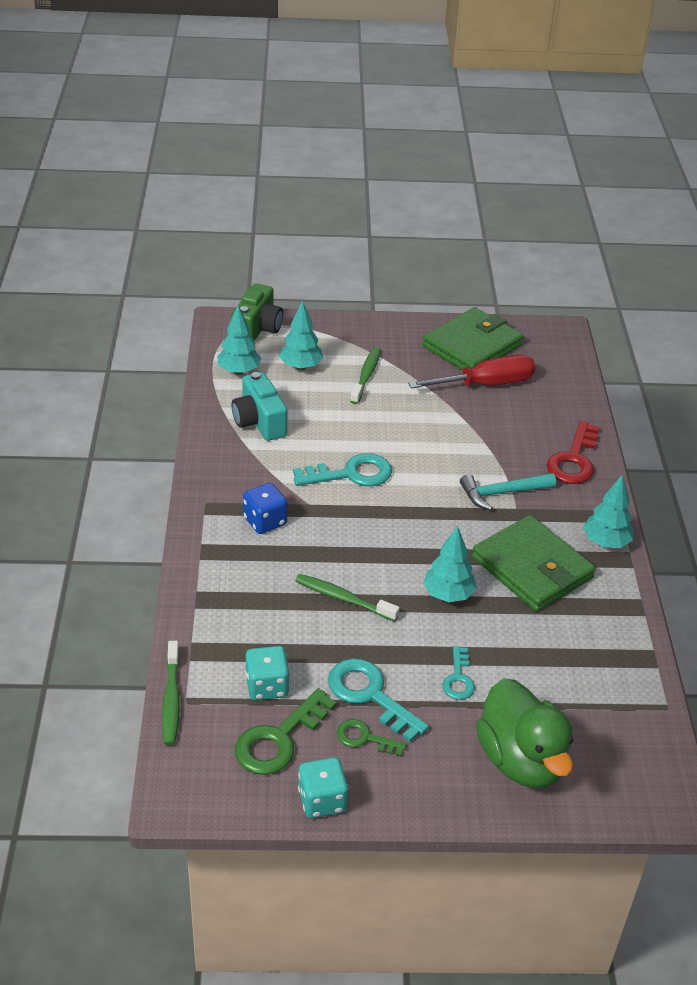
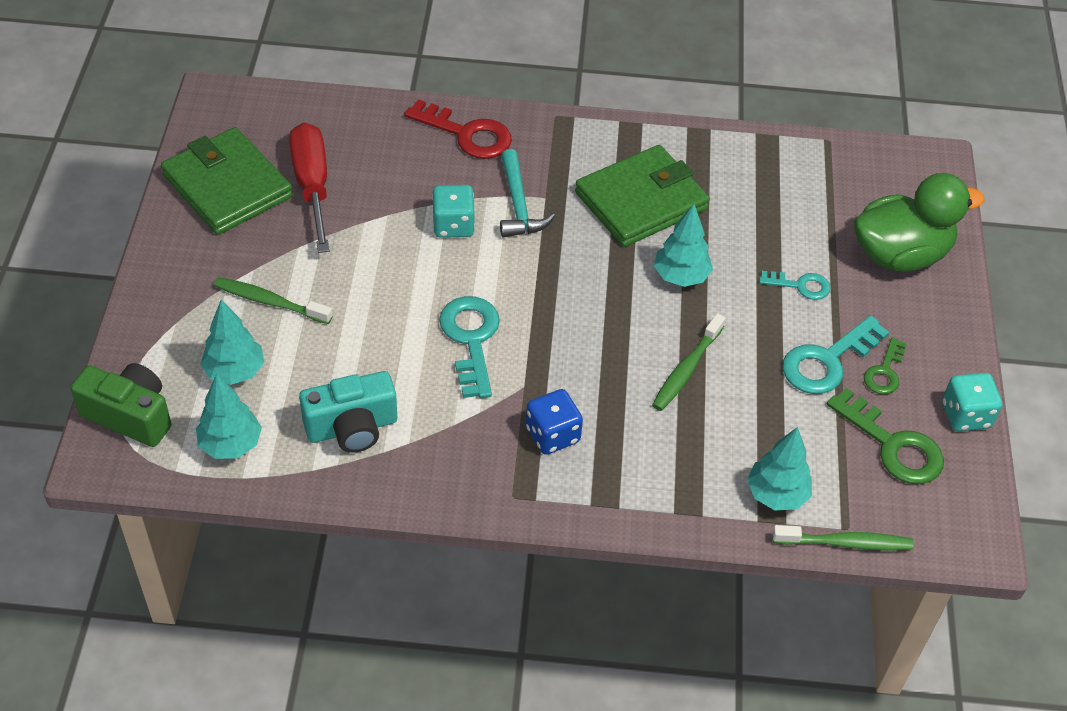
camera: 85 degrees left, 10 degrees up
turquoise dice [245,646,290,700] -> turquoise dice moved to [432,185,475,238]
turquoise tree [583,474,633,548] -> turquoise tree moved to [747,427,812,510]

